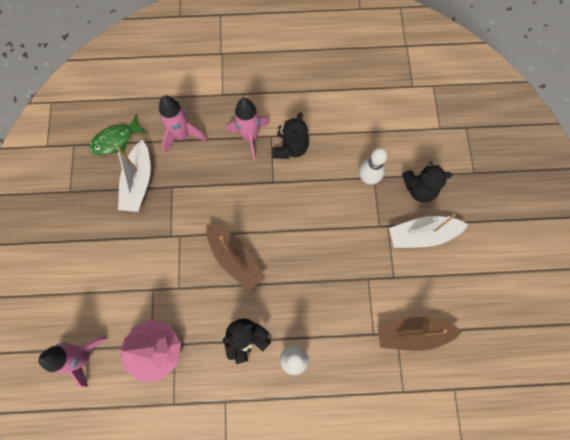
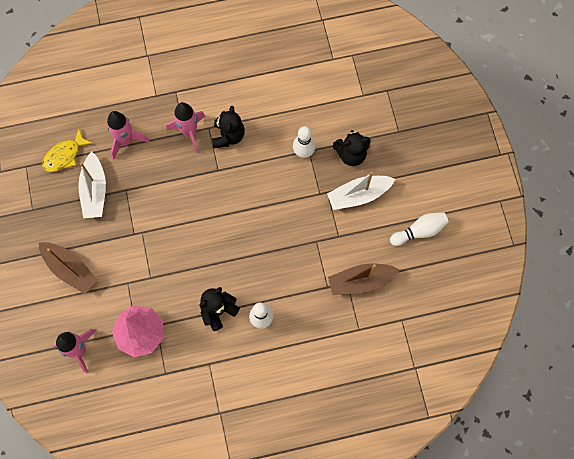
camera: 10 degrees left, 0 degrees up
green fish [89,115,147,155] -> yellow fish [42,129,93,172]
brown boat [206,225,265,291] -> brown boat moved to [39,242,98,294]
none -> white bowling pin [390,212,449,246]

